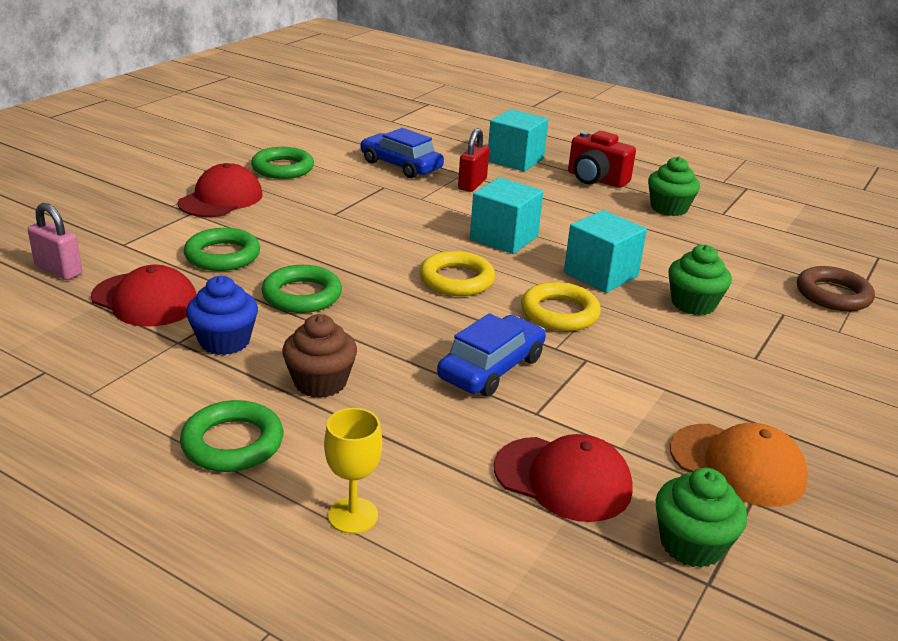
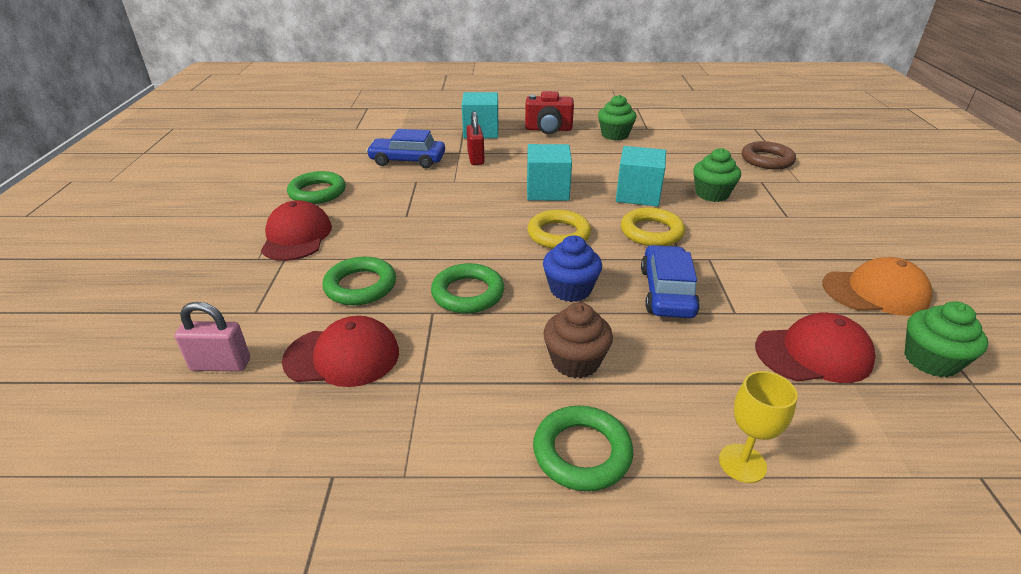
camera: 30 degrees left, 5 degrees up
blue cupcake [186,276,258,355] -> blue cupcake moved to [543,235,602,302]

